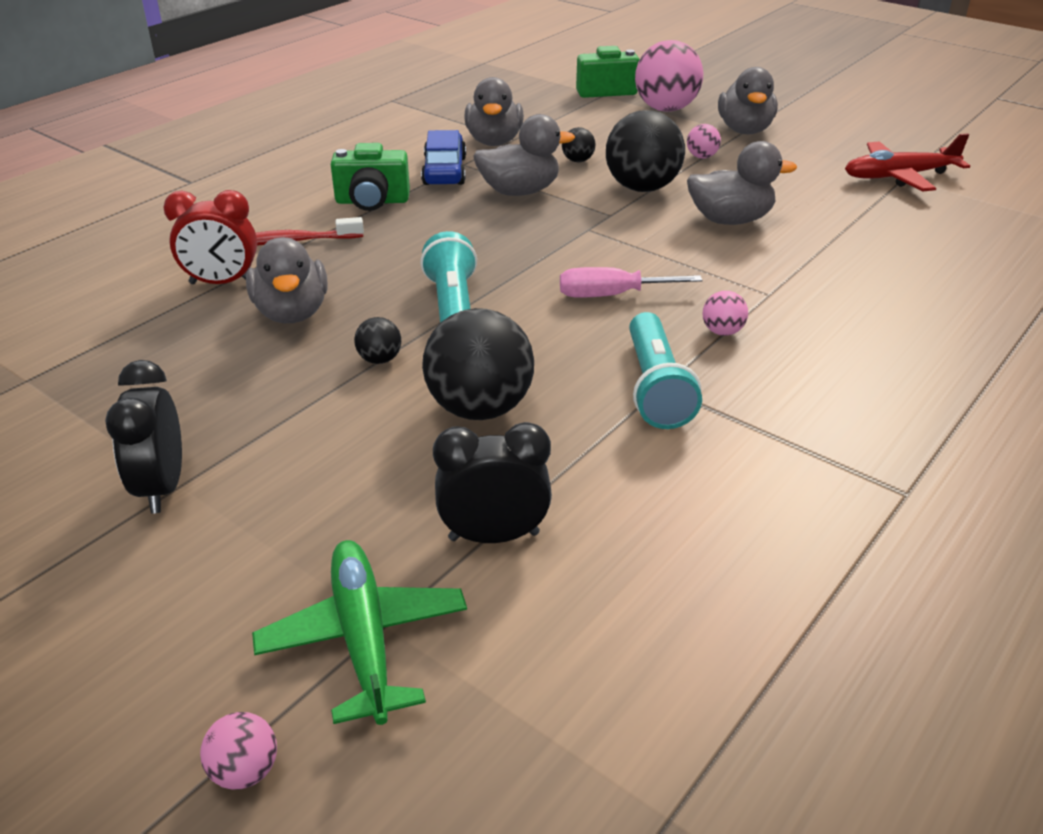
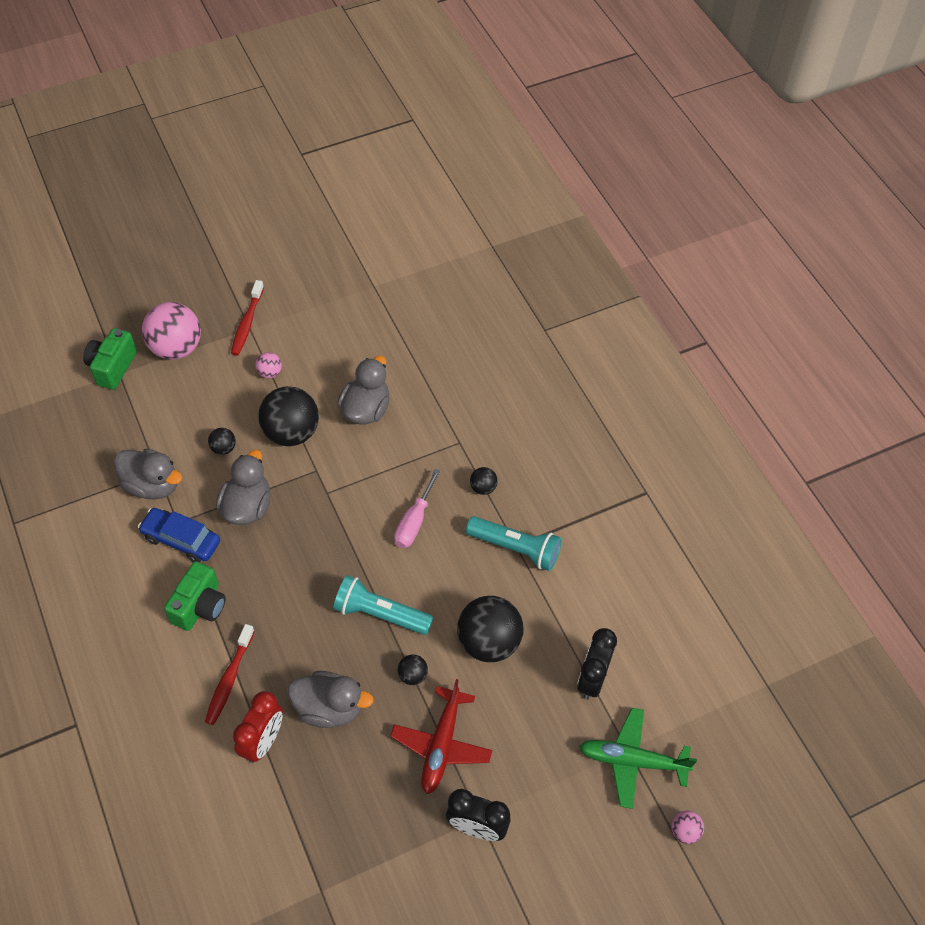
camera: 65 degrees left, 20 degrees up
pink ball [702,291,748,336] -> black ball [470,467,498,495]
grey duck [718,67,778,134] -> red toothbrush [231,280,264,356]
red plane [845,133,970,192] -> red plane moved to [390,679,492,794]

